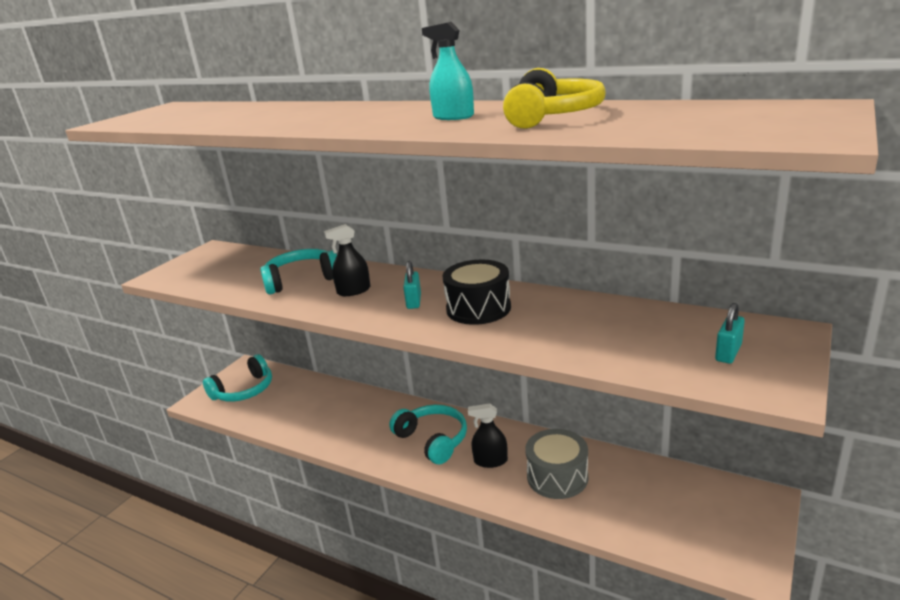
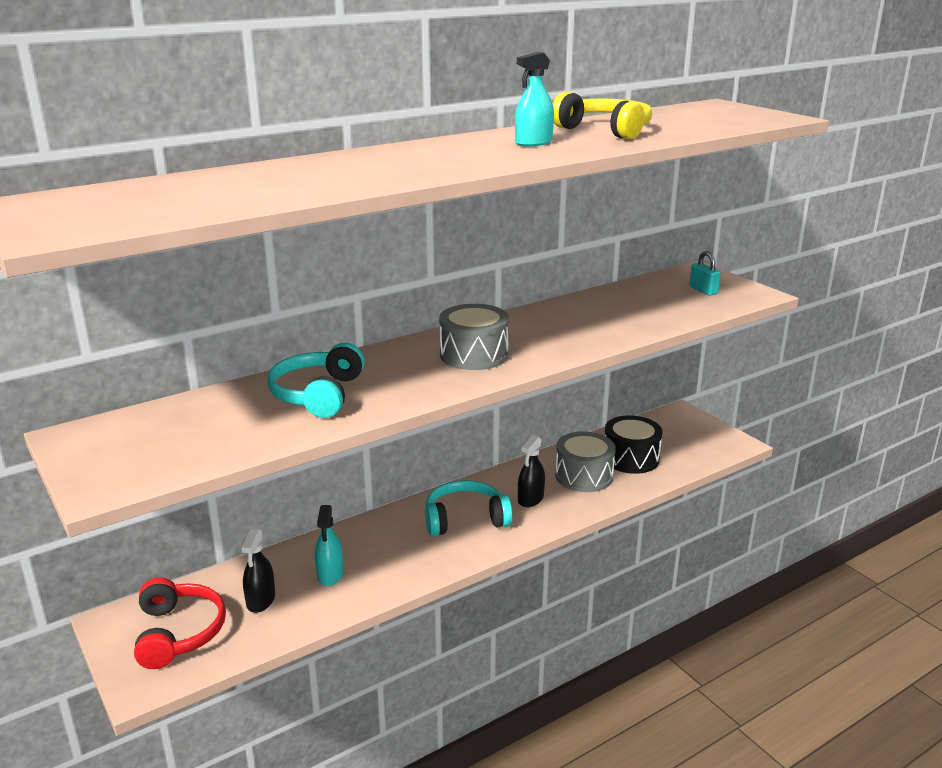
camera: 65 degrees left, 0 degrees up
turquoise headphones [203,354,272,402] -> red headphones [134,577,226,669]
black spray bottle [324,224,370,296] -> black spray bottle moved to [241,529,275,613]
turquoise padlock [403,261,421,309] -> grey drum [439,304,509,370]
black drum [443,260,511,325] -> black drum moved to [605,415,663,474]
none -> turquoise spray bottle [315,505,343,586]

